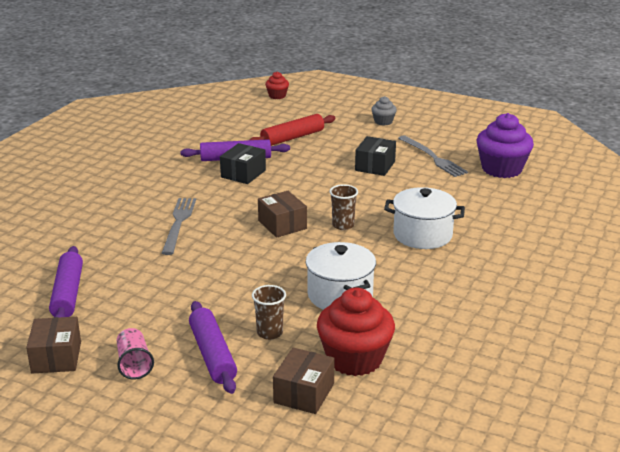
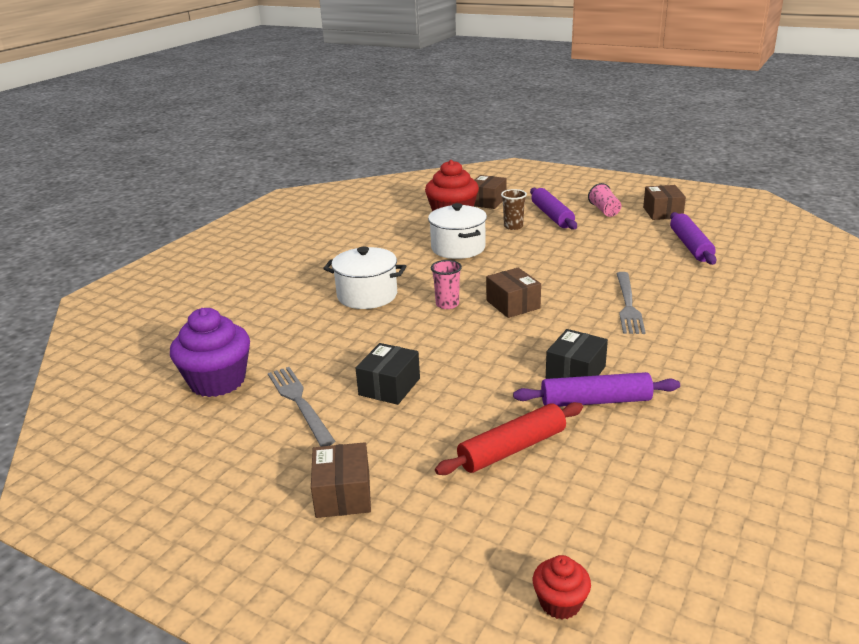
camera: 175 degrees left, 0 degrees up
brown cup [329,184,358,230] -> pink cup [431,260,462,309]
grey cupcake [371,96,397,126] -> brown box [311,442,371,518]

